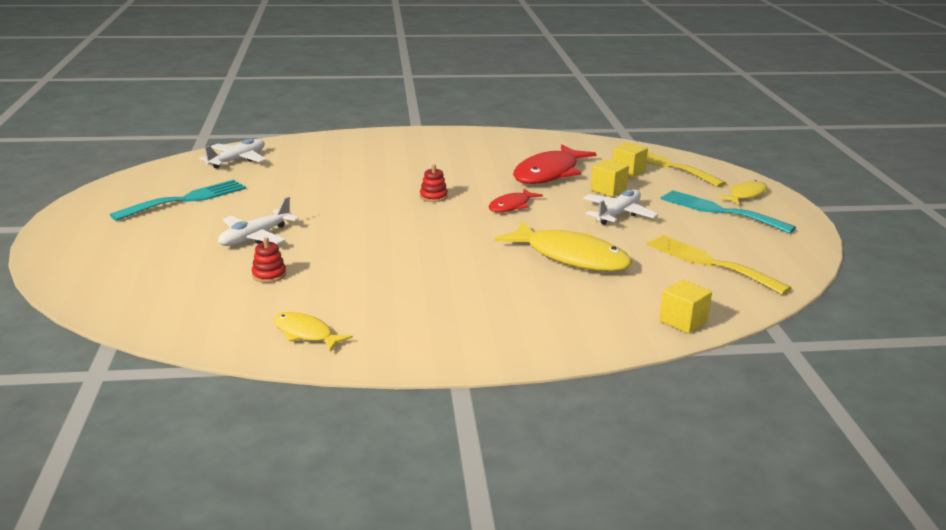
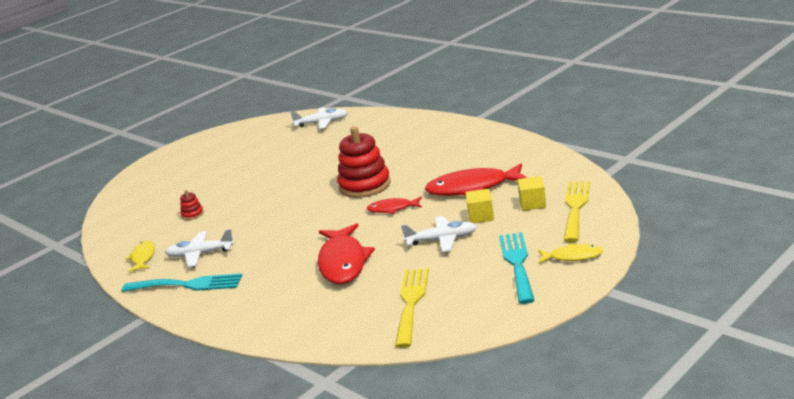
camera: 55 degrees right, 0 degrees up
turquoise fork [110,180,246,221] -> turquoise fork moved to [122,273,242,292]
white plane [218,196,299,246] -> white plane moved to [165,229,235,267]
red stacking toy [420,164,448,202] -> red stacking toy [337,126,391,198], size x2.33
yellow fish [495,221,632,271] -> red fish [318,223,375,284]
yellow cube [659,280,712,334] -> none

